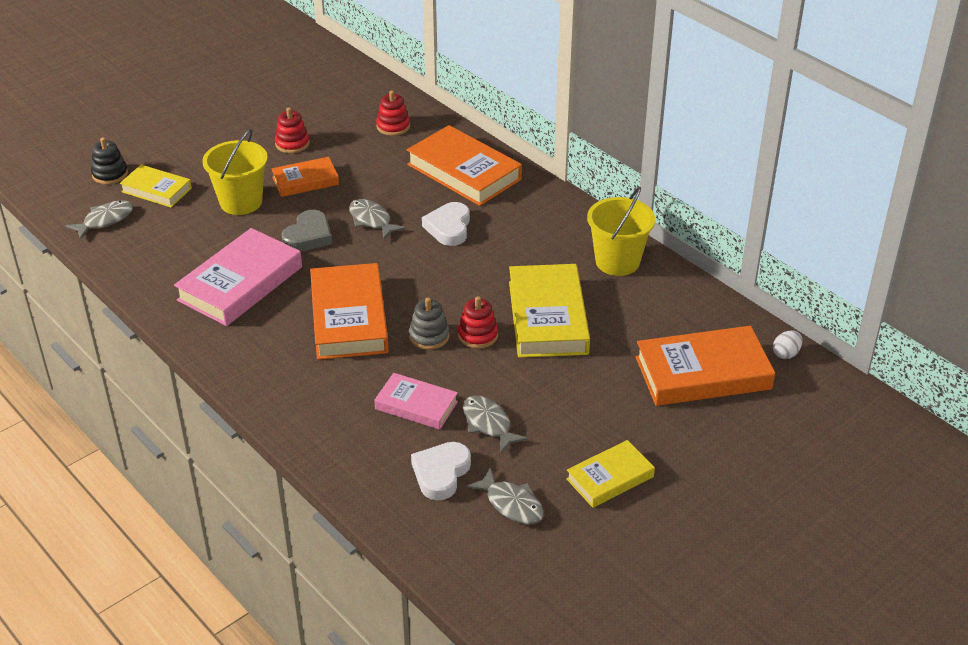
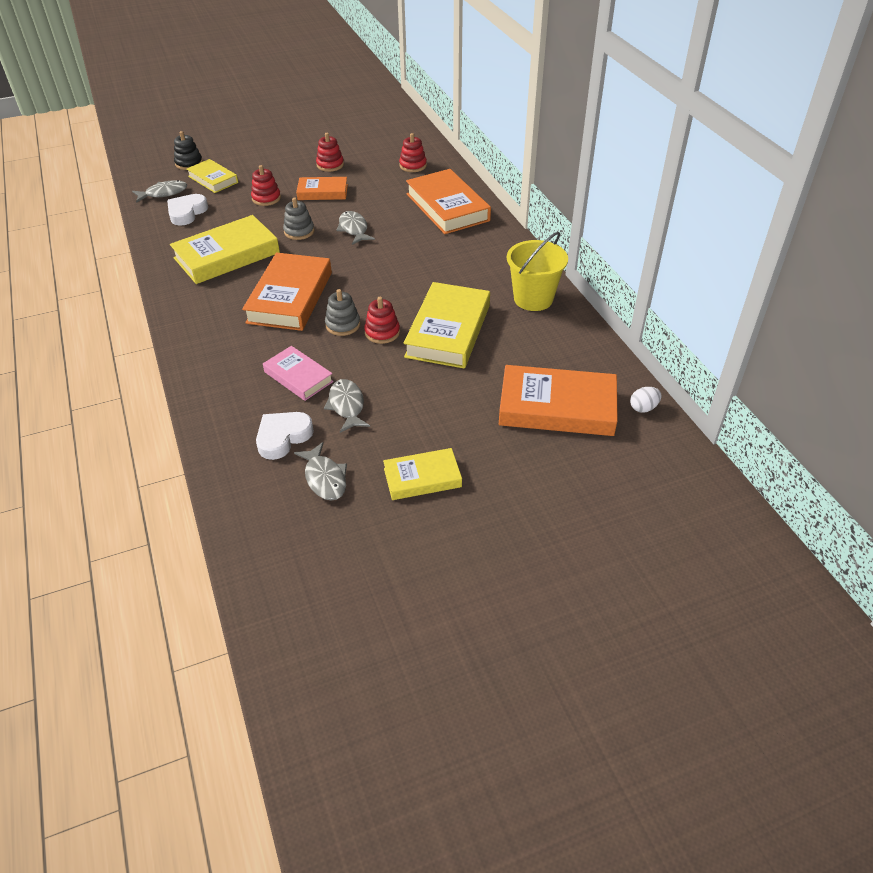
camera: 20 degrees right, 5 degrees up
pink book [174,228,302,326] -> yellow book [170,215,280,284]
yellow bucket [202,129,268,215] -> red stacking toy [251,165,281,206]
grey heart [282,210,332,252] -> grey stacking toy [283,197,314,240]
white heart [422,202,470,246] -> white heart moved to [167,194,208,226]

